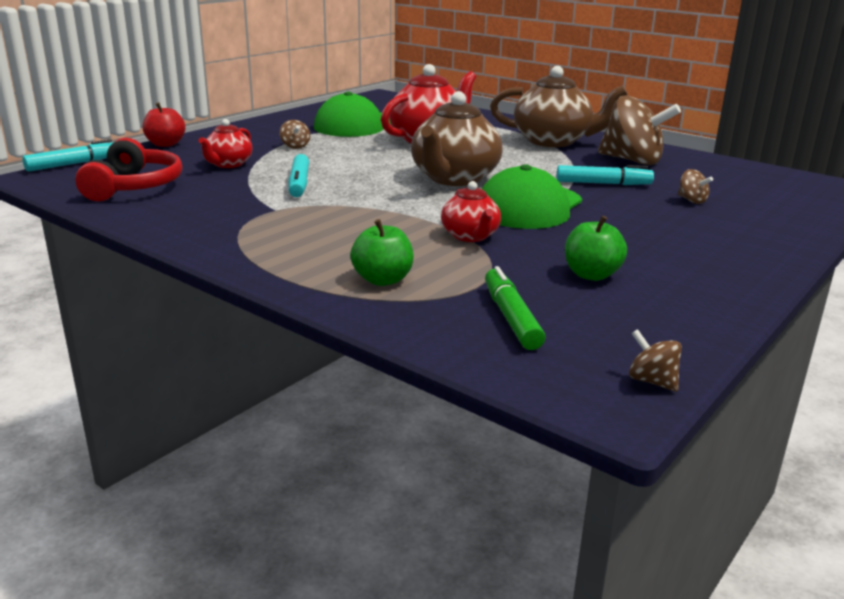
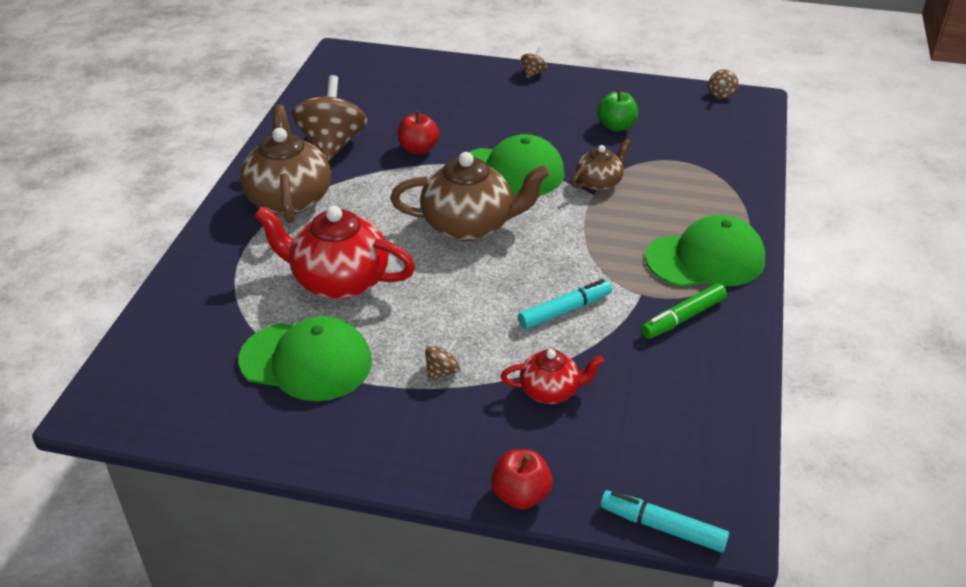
camera: 115 degrees left, 15 degrees up
red headphones [75,138,182,202] -> none
green apple [350,219,414,286] -> none
red teapot [441,181,501,242] -> brown teapot [571,139,631,191]
green marker [485,266,546,350] -> green marker moved to [641,283,727,339]
turquoise marker [557,165,654,185] -> red apple [398,111,439,155]
brown spinning top [678,169,713,204] -> brown spinning top moved to [521,47,547,78]
none -> green cap [645,215,765,287]

